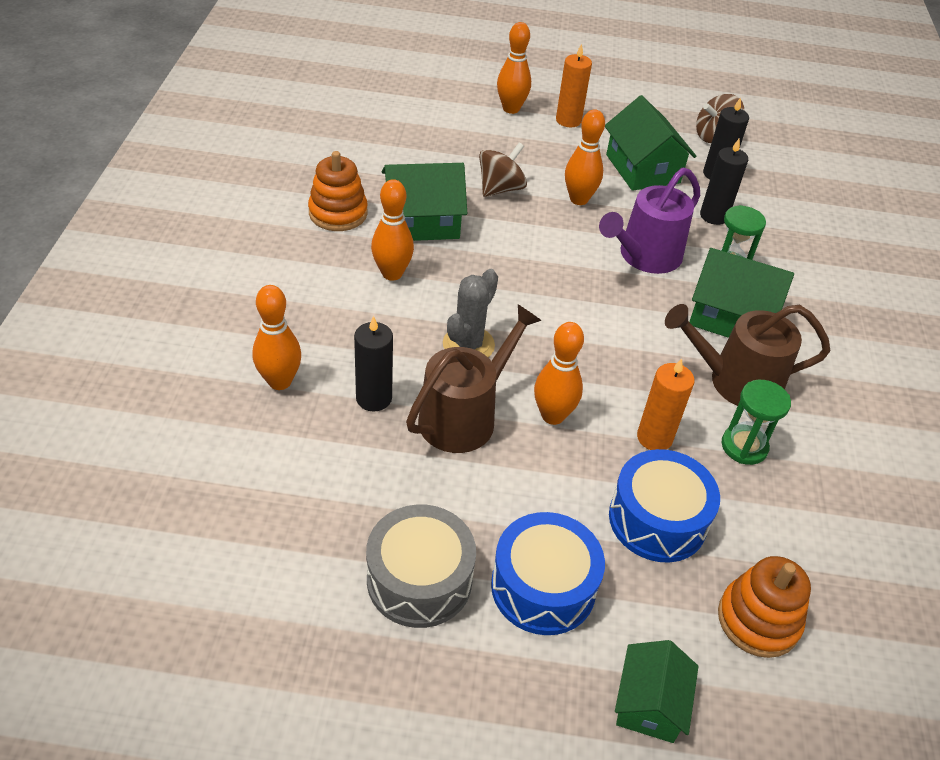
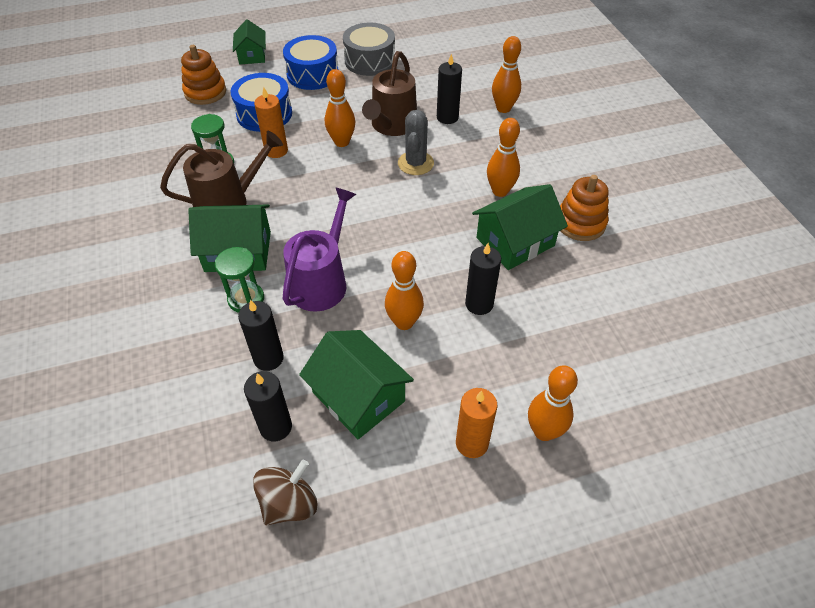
camera: 160 degrees right, 5 degrees up
brown spinning top [479,142,527,197] -> black candle [465,243,501,315]

